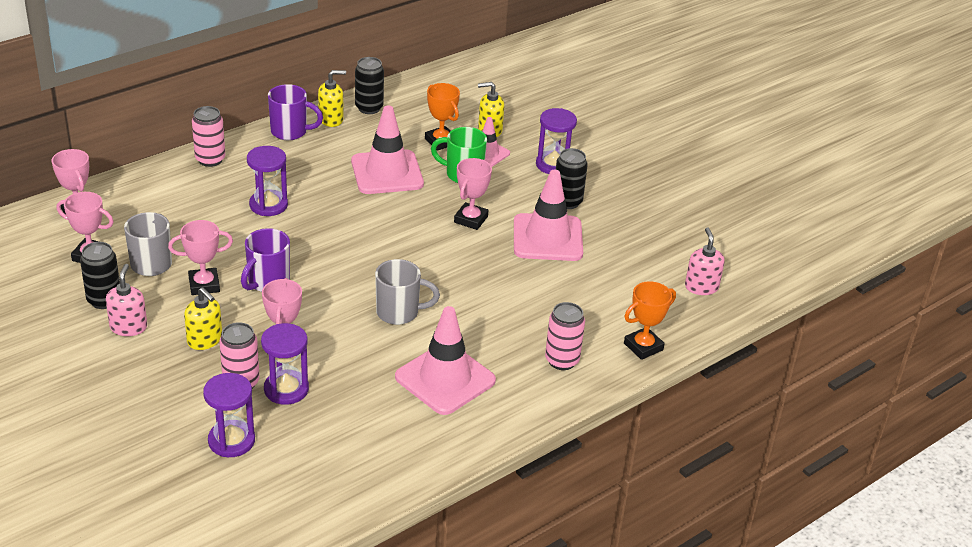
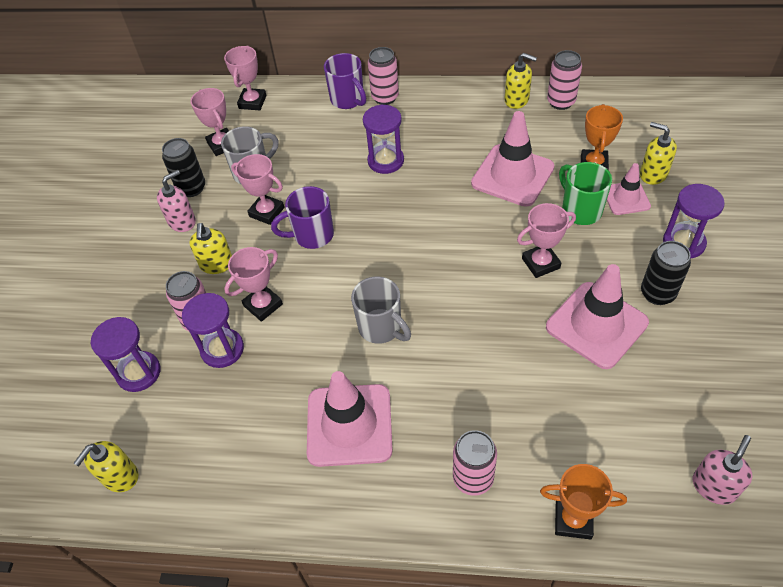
camera: 50 degrees right, 15 degrees up
purple mug [268,84,323,140] -> purple mug moved to [324,53,366,109]
black can [355,57,384,114] -> pink can [547,50,582,110]
none -> yellow soap dispenser [74,441,138,492]

